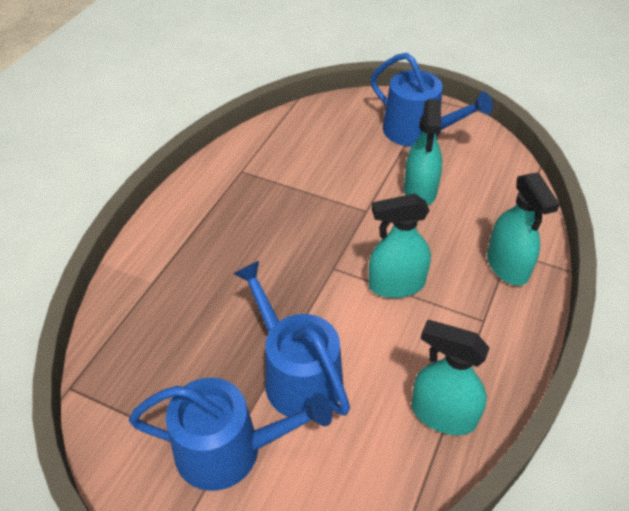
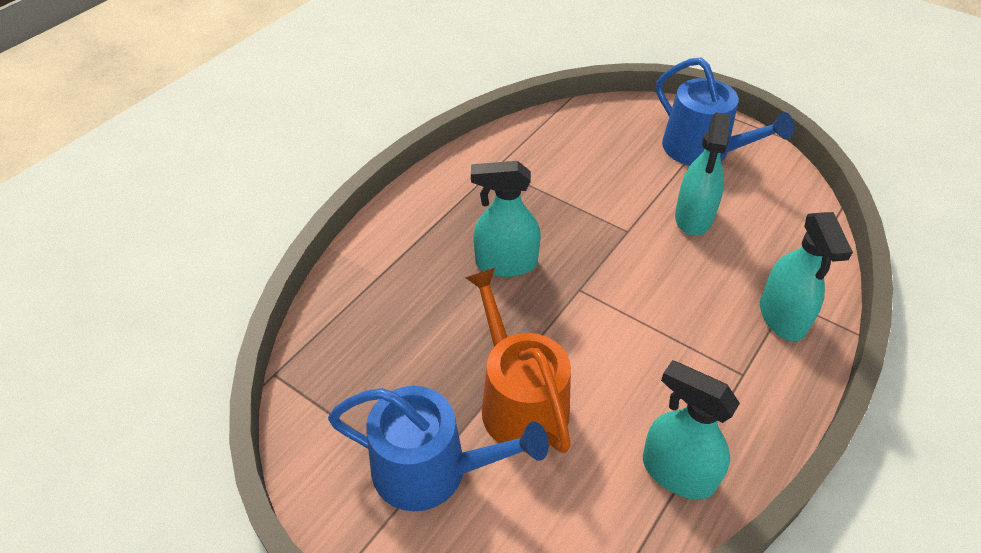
camera: 10 degrees right, 0 degrees up
blue watering can [233,261,350,417] -> orange watering can [465,268,571,454]
turquoise spray bottle [369,194,431,298] -> turquoise spray bottle moved to [471,161,541,277]

